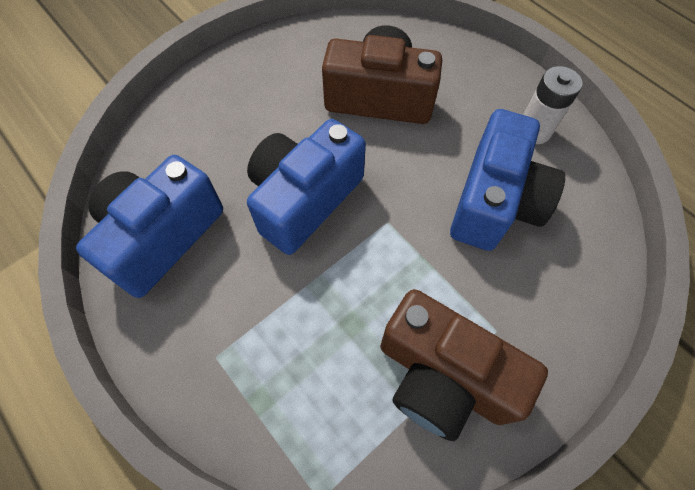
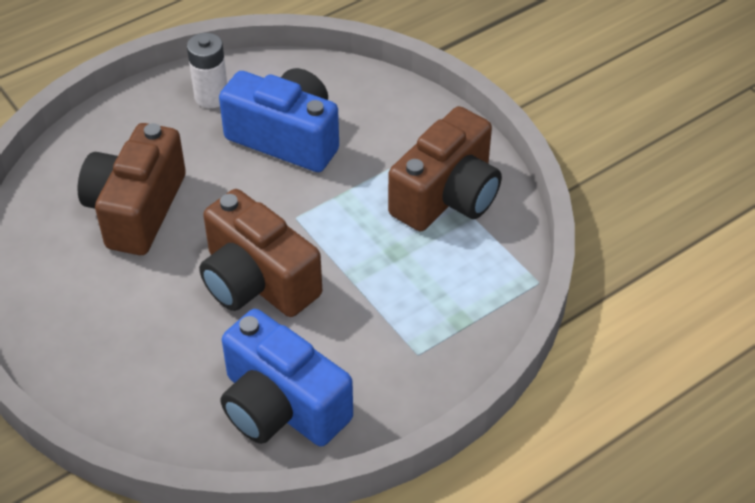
camera: 85 degrees left, 15 degrees down
blue camera [247,119,366,255] -> brown camera [199,189,322,317]

